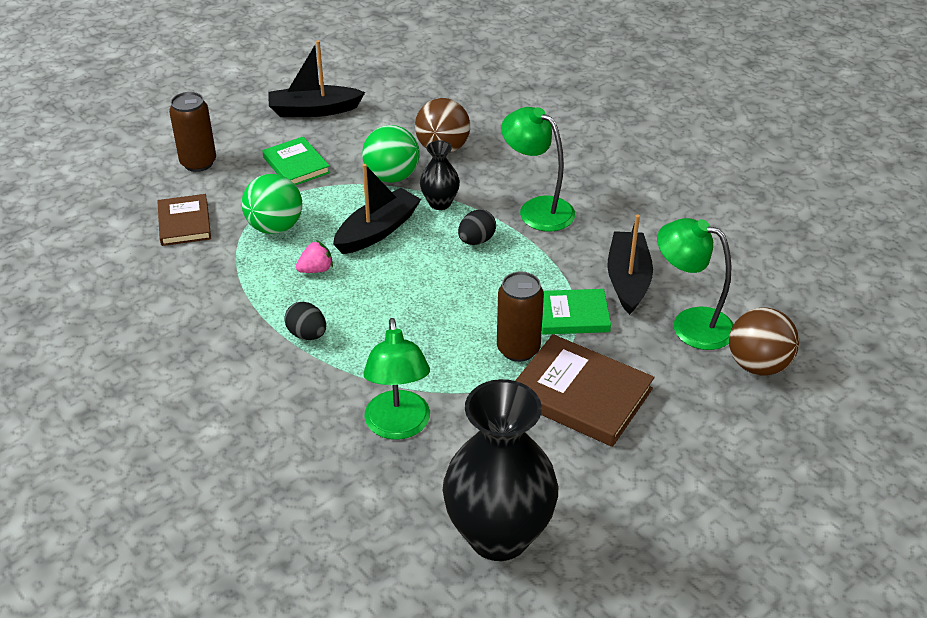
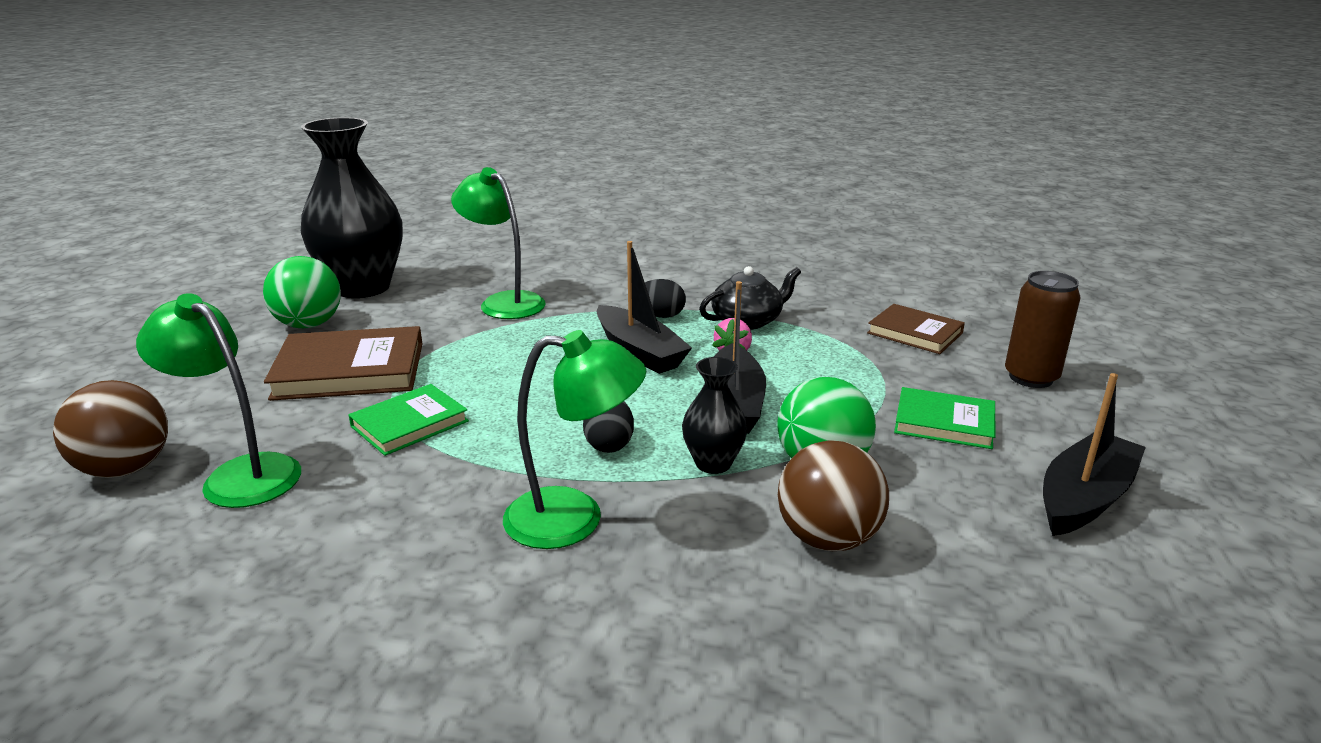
camera: 140 degrees right, 15 degrees down
green ball [242,174,302,234] -> green ball moved to [263,256,341,328]
brown can [497,271,544,362] -> none
black boat [607,214,653,315] -> black boat moved to [597,241,692,374]
green lamp [657,218,734,350] -> green lamp turned 135 degrees counterclockwise [136,293,301,508]
none -> black teapot [699,266,801,330]

